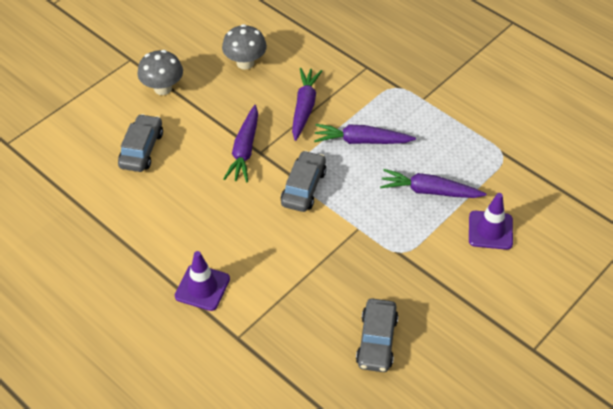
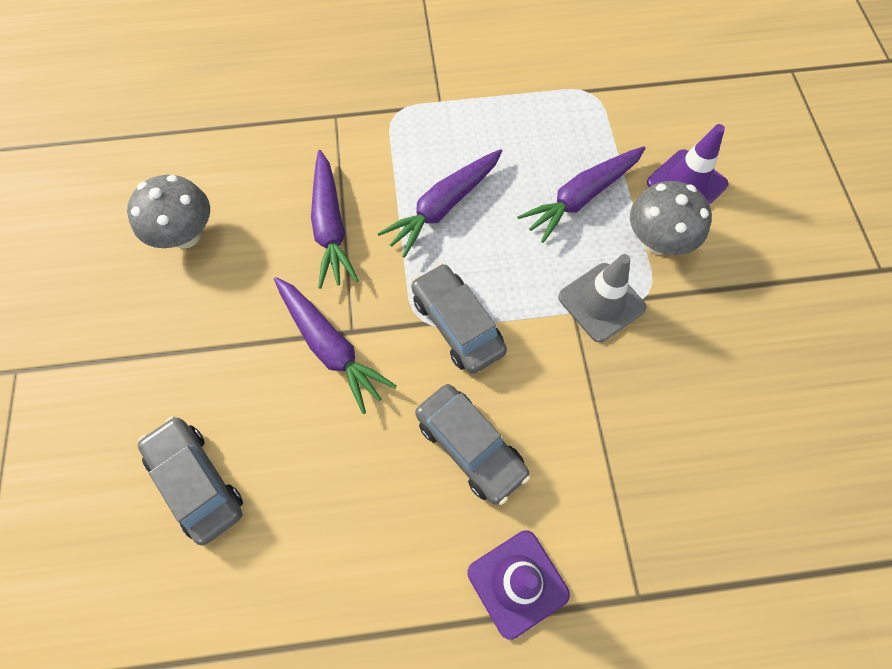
camera: 50 degrees left, 15 degrees up
grey mushroom [137,50,183,95] -> grey mushroom moved to [630,181,712,255]
purple carrot [292,68,322,141] -> purple carrot turned 150 degrees counterclockwise [311,150,359,289]
grey car [356,299,398,372] -> grey car moved to [415,384,530,505]
none -> grey traffic cone [558,254,646,342]

